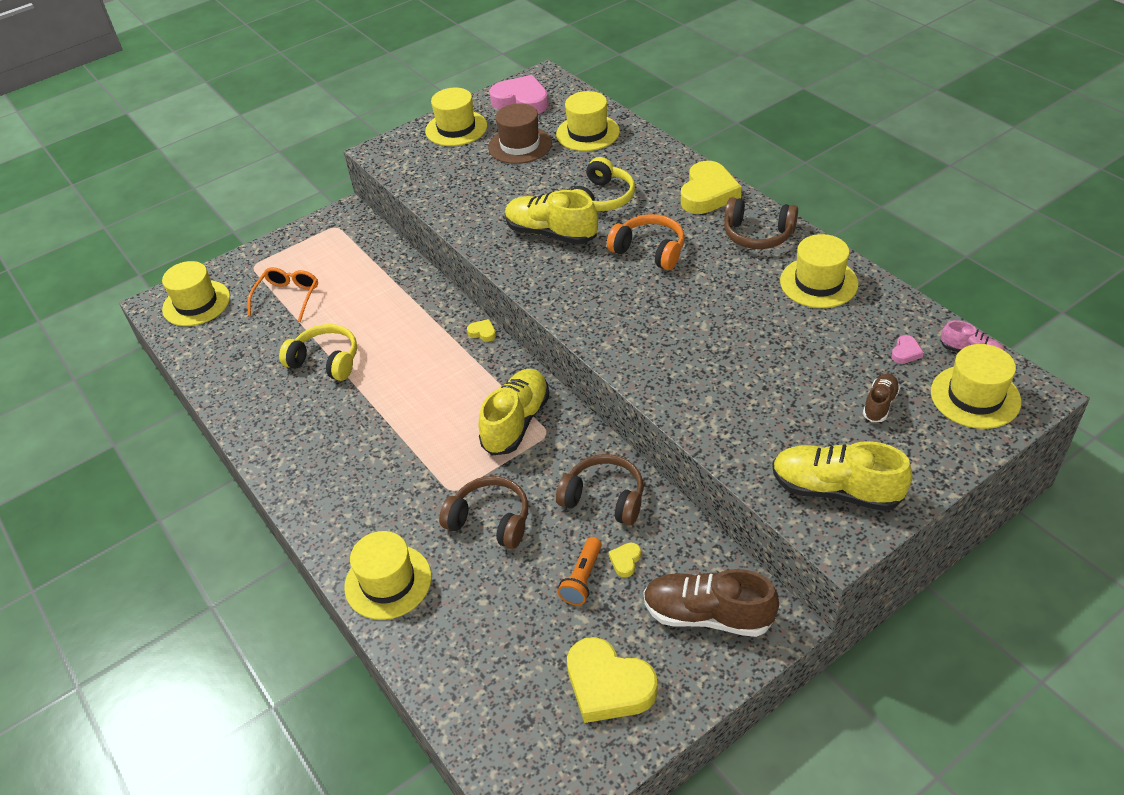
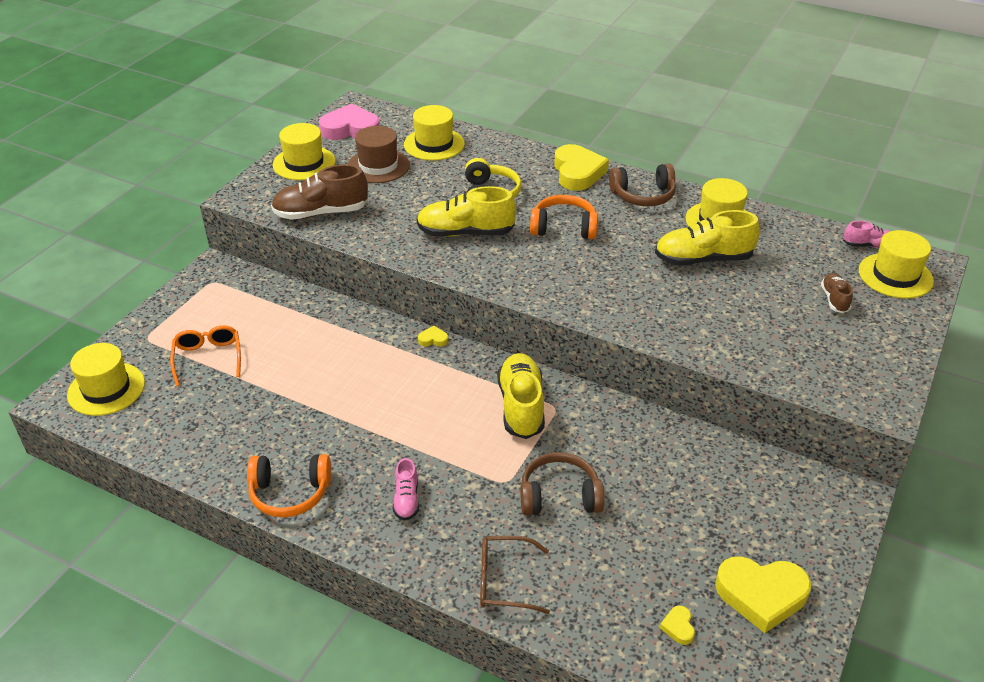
camera: 30 degrees left, 5 degrees down
yellow headphones [279,324,357,381] -> none
yellow hat [344,531,432,620] -> brown glasses [480,536,550,614]
brown headphones [556,454,644,525] -> none
orange flashlight [558,537,602,605] -> none
yellow heart [609,543,641,577] -> yellow heart moved to [660,606,695,645]
brown shoe [643,569,779,637] -> brown shoe moved to [271,164,368,220]
yellow shoe [772,441,912,511] -> yellow shoe moved to [655,210,760,266]
pink heart [891,335,924,364] -> none
none -> orange headphones [247,454,331,518]
none -> pink shoe [393,458,419,521]

